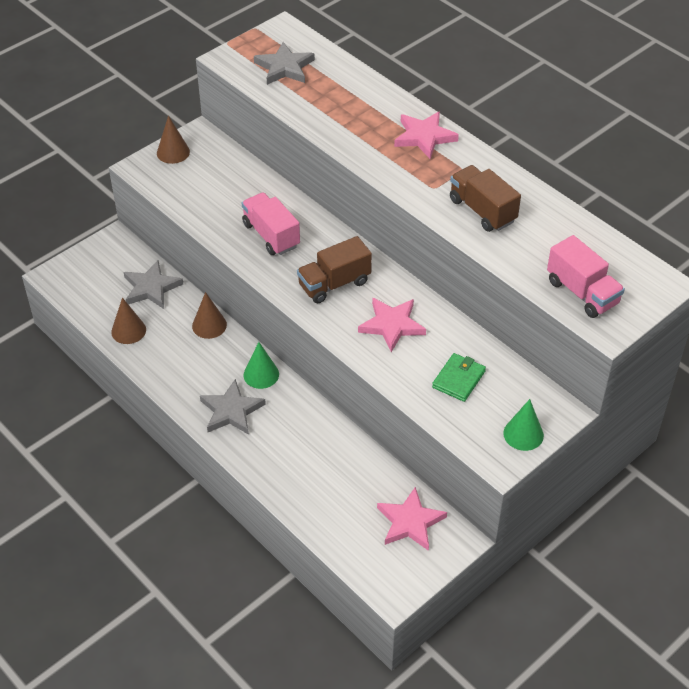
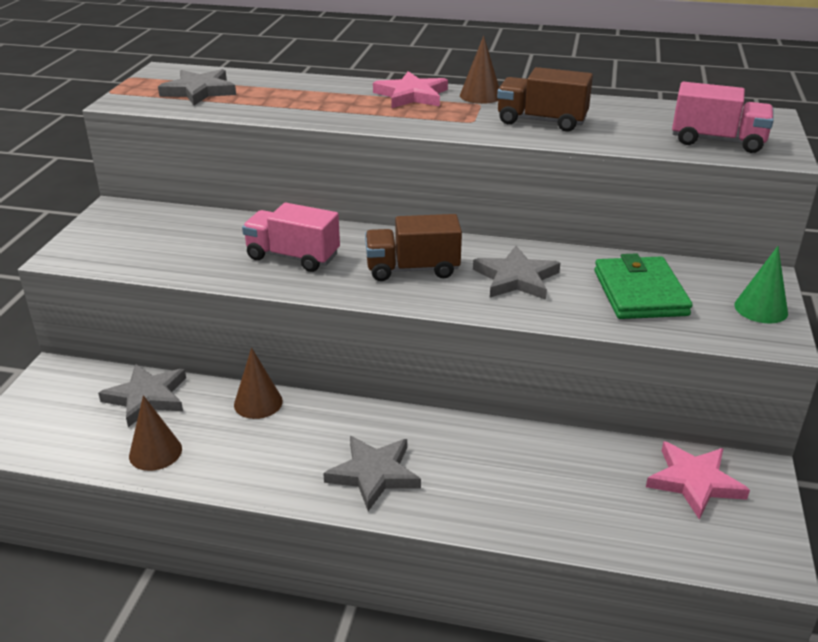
camera: 35 degrees left, 15 degrees down
brown cone [157,116,190,164] -> brown cone moved to [460,36,499,104]
green cone [243,342,279,389] -> none
brown truck [297,236,372,303] -> brown truck turned 60 degrees clockwise [365,214,462,281]
pink star [358,298,426,352] -> grey star [473,246,560,300]
green wallet [432,353,486,402] -> green wallet [594,253,693,319], size x1.52

